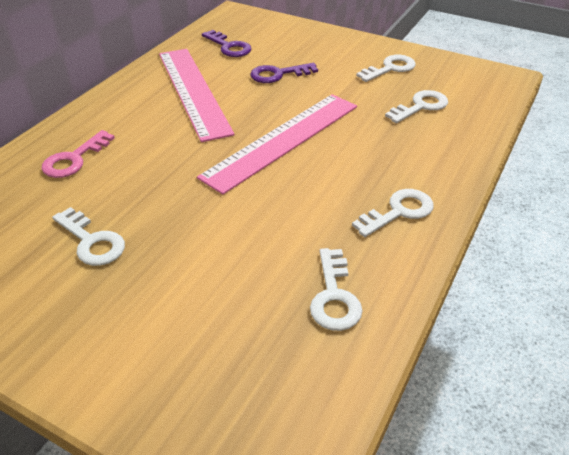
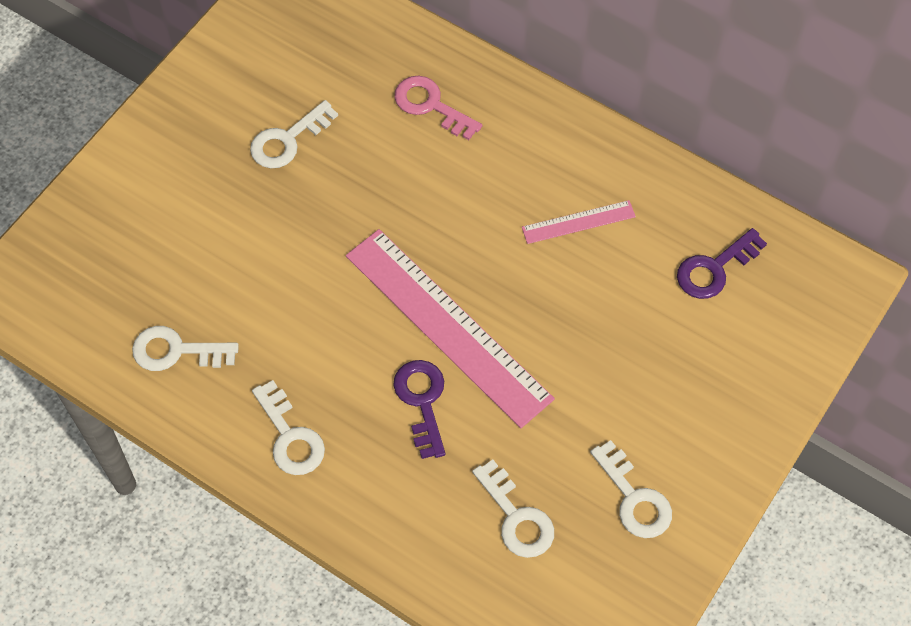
camera: 95 degrees right, 20 degrees up
pink ruler [159,49,235,142] -> pink ruler [522,200,636,244], size x0.45
purple key [250,63,318,83] -> purple key moved to [393,360,445,459]

